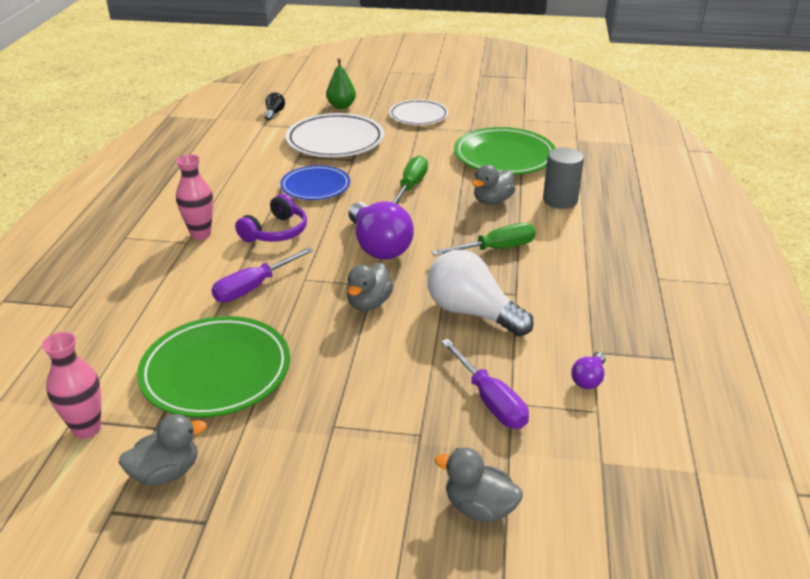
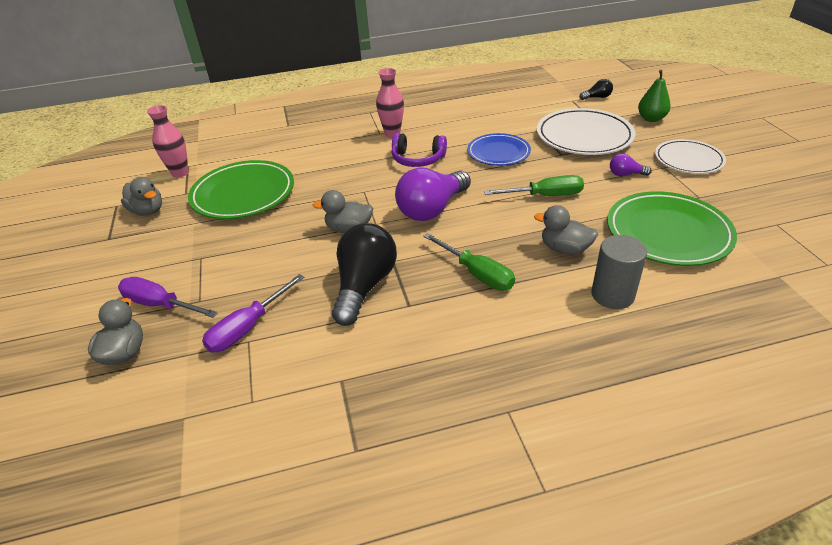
camera: 70 degrees right, 5 degrees up
purple screwdriver [211,247,313,302] -> purple screwdriver moved to [118,277,218,318]
white light bulb [428,250,534,336] -> black light bulb [332,223,397,326]
purple light bulb [571,352,606,389] -> purple light bulb moved to [610,153,652,176]

